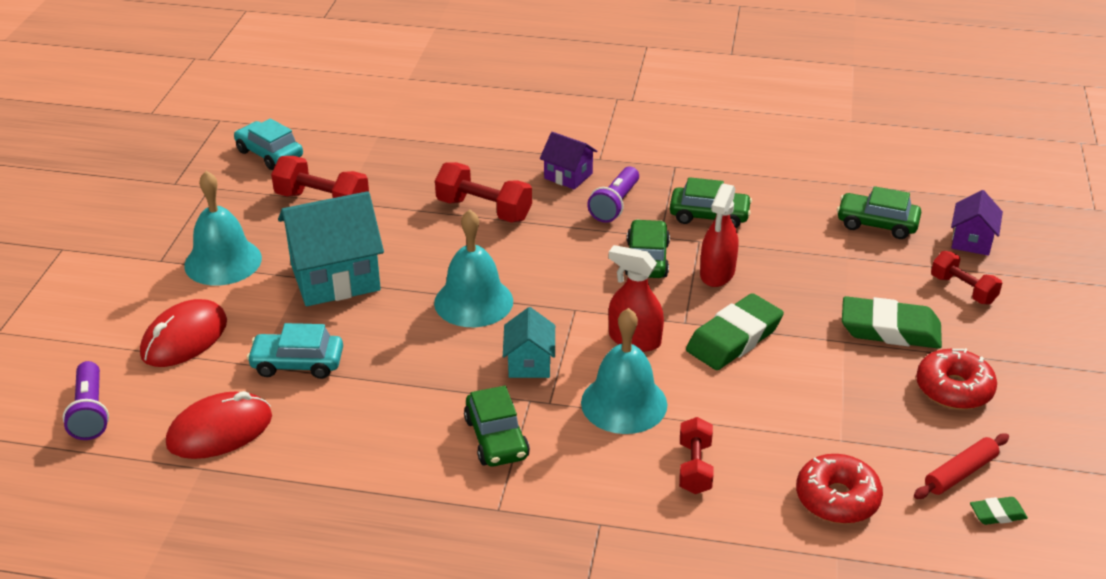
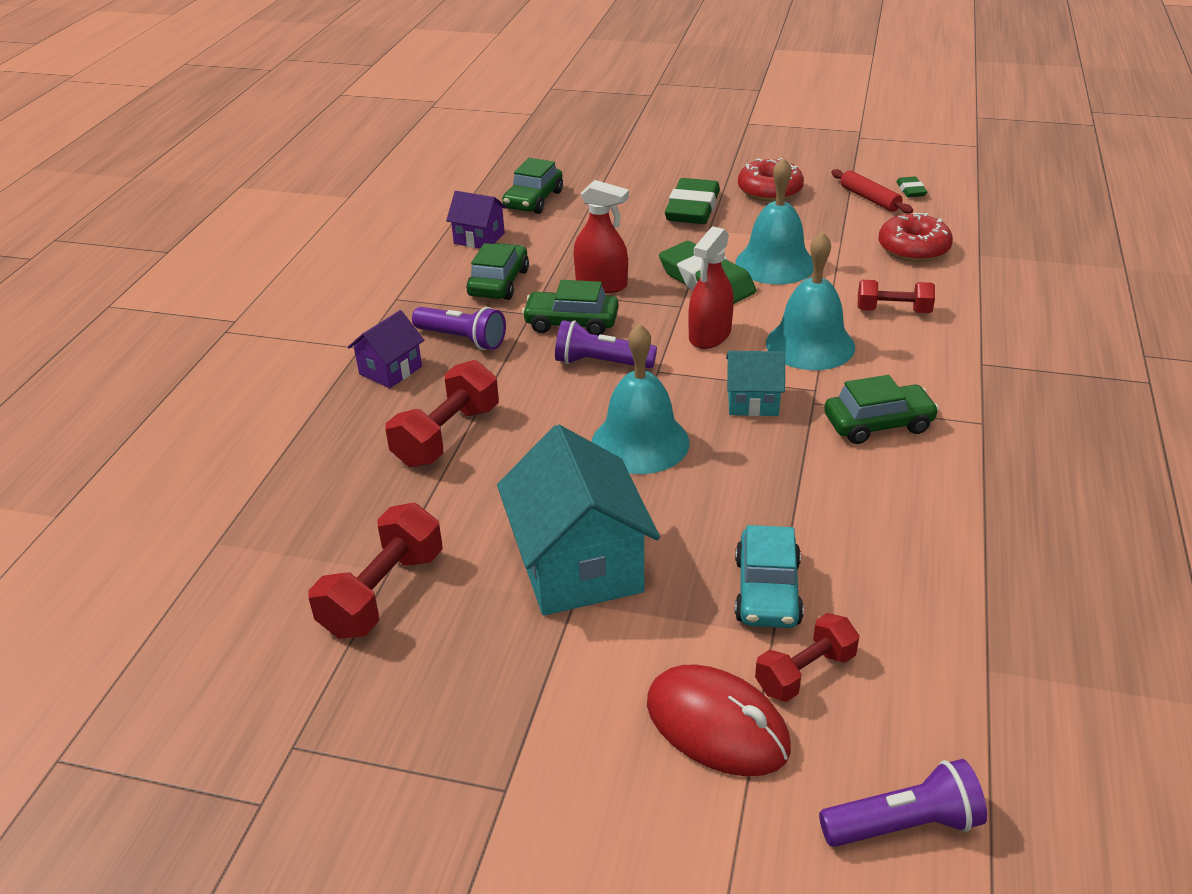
camera: 85 degrees left, 0 degrees up
red mouse [166,391,272,459] -> none
turquoise bell [184,171,262,286] -> turquoise bell moved to [735,157,813,284]
turquoise car [234,118,303,170] -> none
red dumbbell [931,251,1002,304] -> red dumbbell moved to [755,613,859,702]
purple house [951,190,1003,256] -> purple house moved to [446,191,507,248]
none -> purple flashlight [555,320,657,368]

